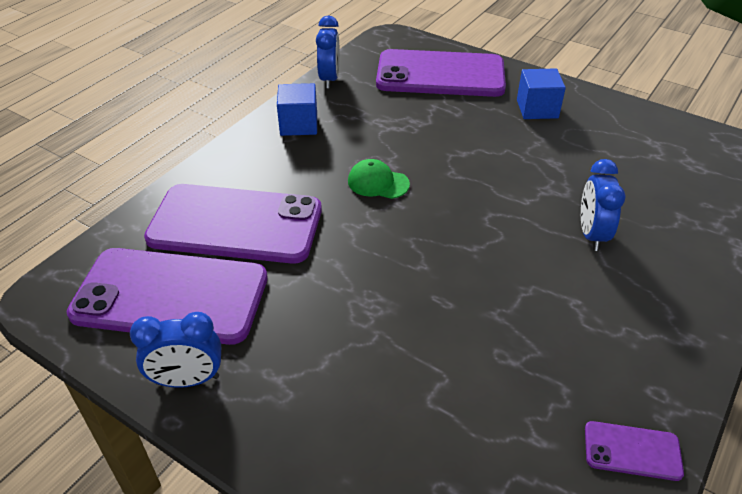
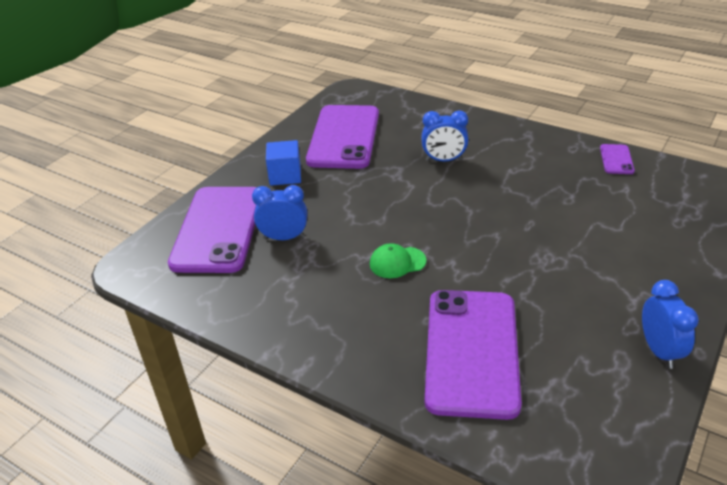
camera: 90 degrees left, 5 degrees down
purple phone [66,248,268,345] -> purple phone moved to [306,105,379,169]
blue cube [277,83,317,136] -> none
blue clock [316,15,340,89] -> blue clock moved to [252,185,307,240]
green cap [348,159,410,199] -> green cap turned 60 degrees clockwise [370,243,427,278]

